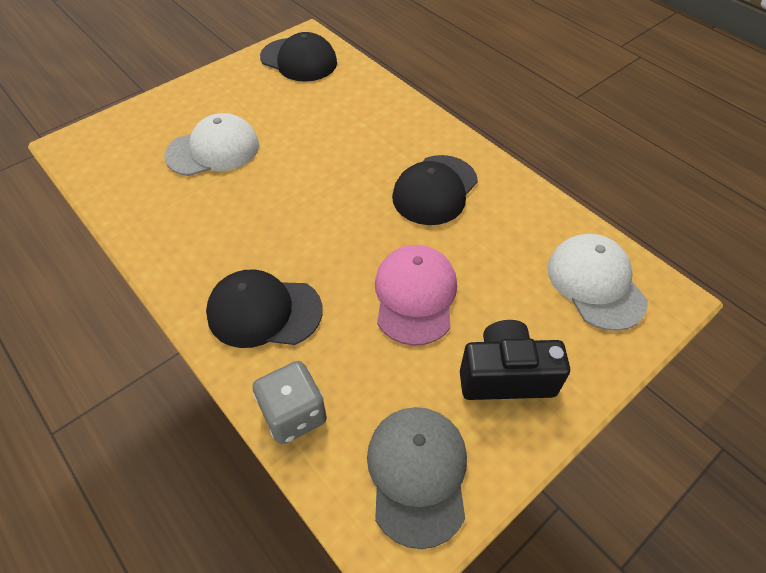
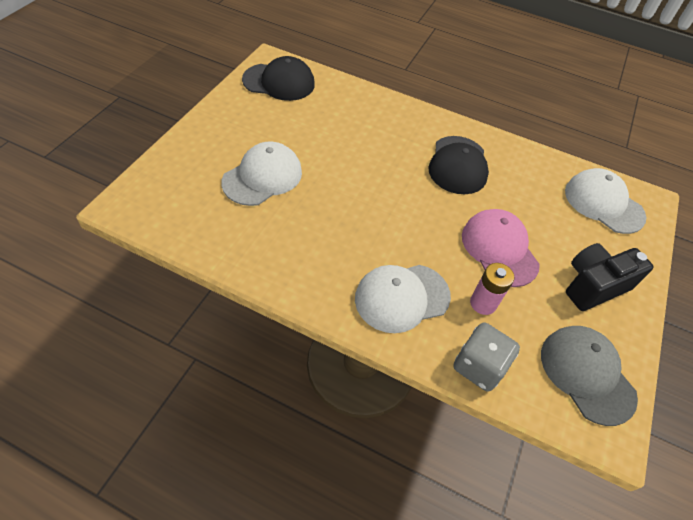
camera: 30 degrees left, 0 degrees up
black cap [206,269,323,348] -> white cap [355,265,451,333]
none -> pink battery [470,263,514,315]

